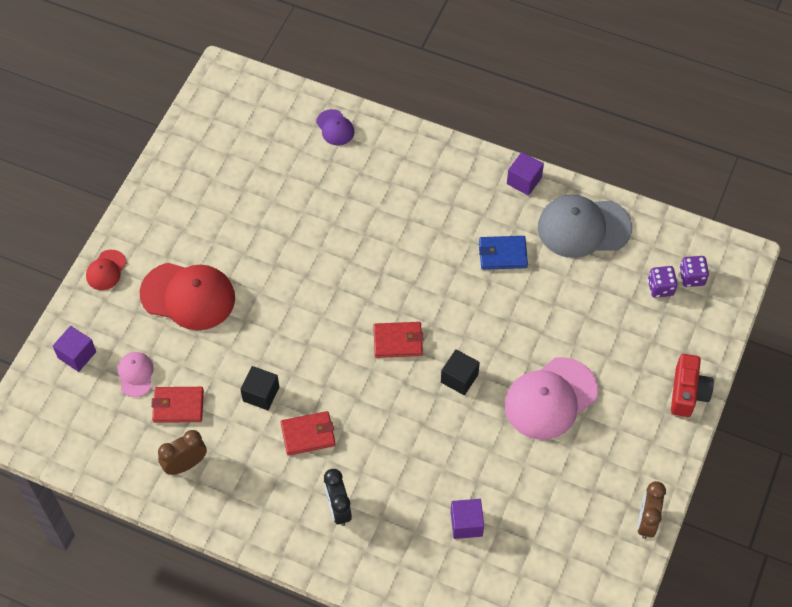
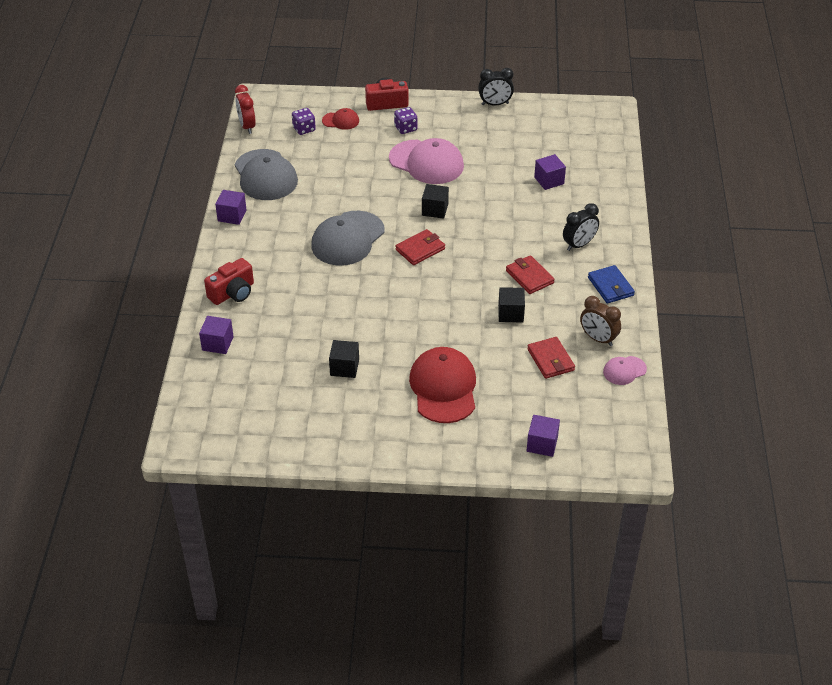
camera: 110 degrees left, 15 degrees down
red cap [86,250,126,290] -> red cap moved to [322,108,359,130]
pink cap [118,352,154,397] -> pink cap moved to [603,356,647,385]
purple cap [316,109,354,146] -> purple cube [199,316,234,354]
red wallet [373,322,424,358] -> red wallet turned 75 degrees clockwise [395,229,445,265]
blue wallet [479,236,528,270] -> blue wallet moved to [588,265,635,304]
brown clock [637,481,666,539] -> black clock [478,68,514,105]
purple dice [679,256,709,287] -> purple dice moved to [394,107,417,134]
none -> red camera [204,258,254,305]
none -> red clock [235,85,256,134]
none -> grey cap [311,211,384,266]
none -> black cube [329,340,359,378]

